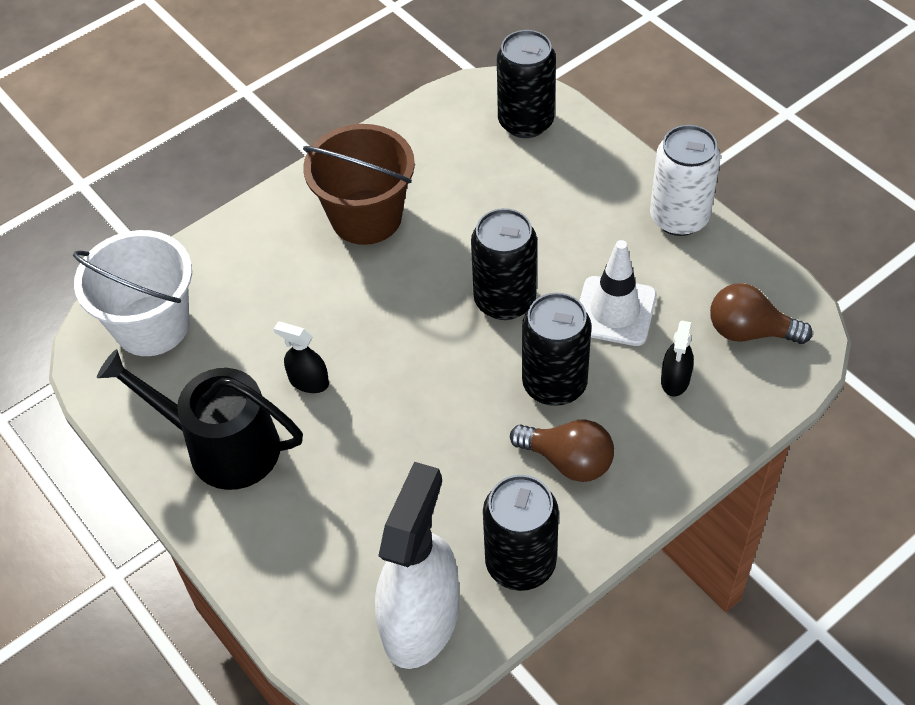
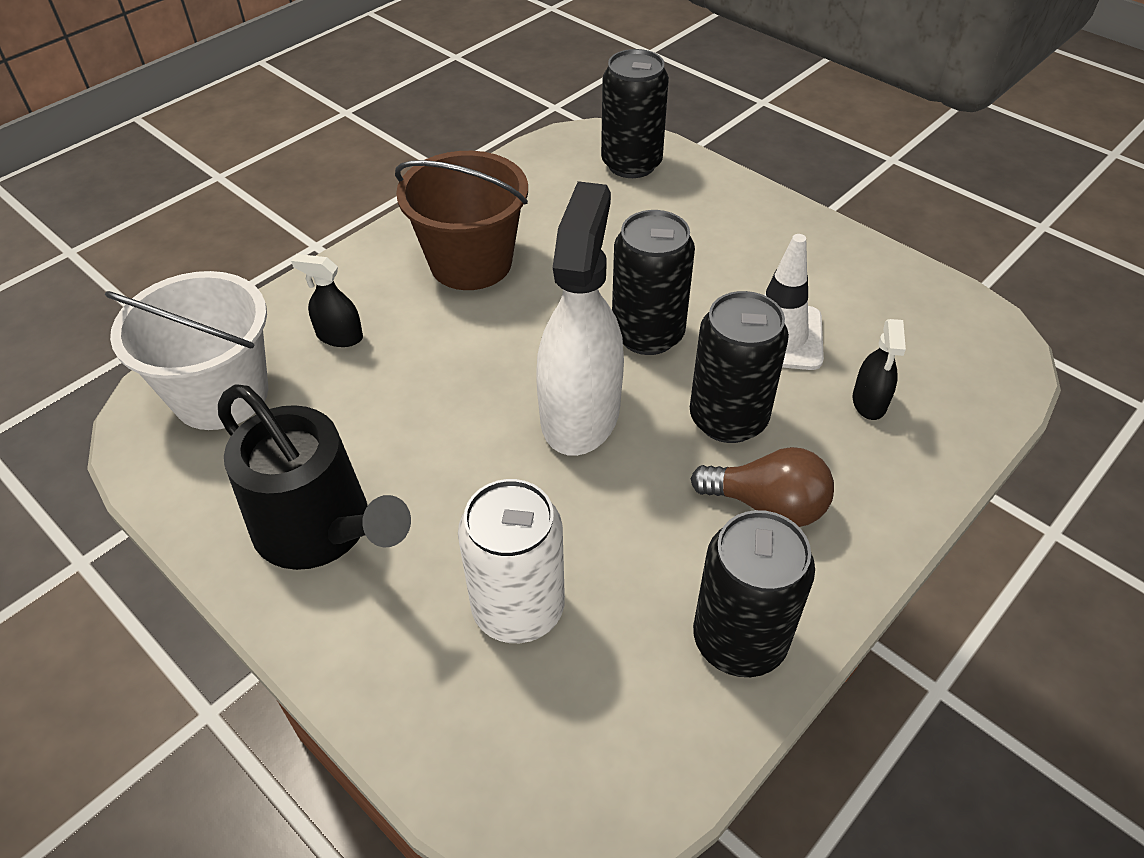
camera: 10 degrees left, 5 degrees down
black watering can [97,349,303,490] -> black watering can turned 150 degrees counterclockwise [218,384,411,570]
black spray bottle [274,322,329,393] -> black spray bottle moved to [291,254,363,347]
white spray bottle [375,462,459,669] -> white spray bottle moved to [536,181,624,456]
white can [650,125,721,236] -> white can moved to [458,479,565,643]
brown light bulb [710,283,813,344] -> none

